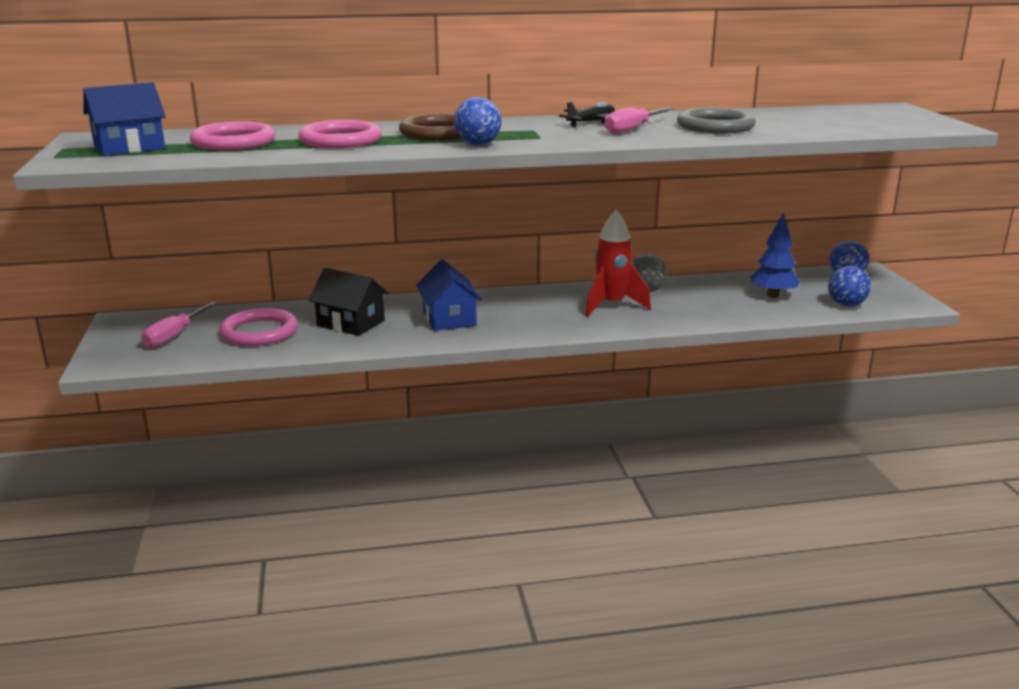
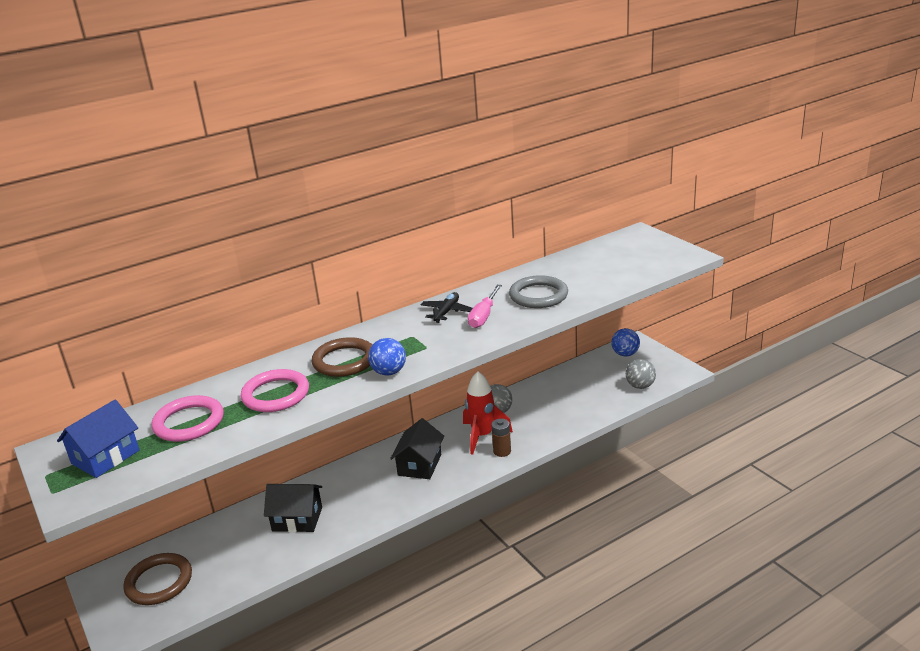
camera: 20 degrees left, 5 degrees up
pink screwdriver [141,302,217,348] -> brown ring [123,553,192,605]
pink ring [219,308,298,346] -> none
blue house [416,259,482,331] -> none
blue tree [750,213,800,298] -> none
blue ball [828,266,871,307] -> grey ball [626,359,656,389]
none -> black house [390,418,444,479]
none -> brown battery [491,419,511,457]

